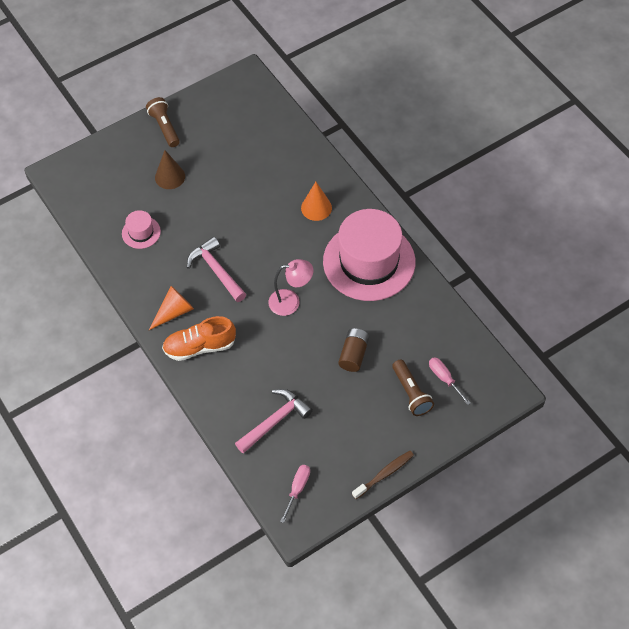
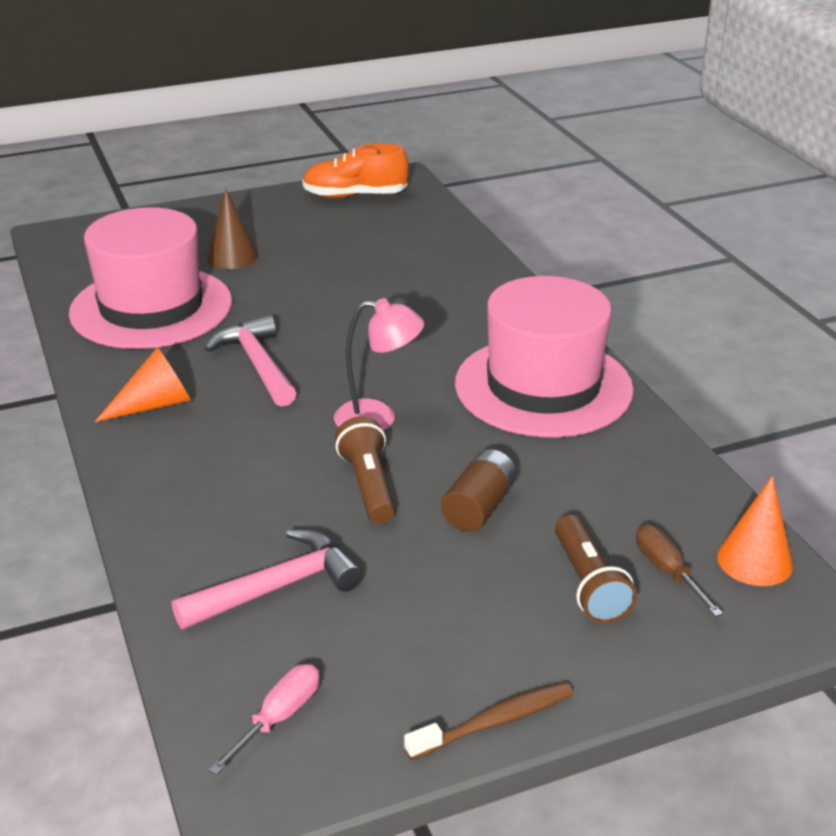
camera: 10 degrees right, 25 degrees down
pink hat [122,210,161,249] -> pink hat [69,207,232,349], size x2.33
brown flashlight [146,97,180,147] -> brown flashlight moved to [335,416,395,524]
orange shoe [162,316,236,361] -> orange shoe moved to [302,143,409,198]
orange cone [301,182,332,221] -> orange cone moved to [717,476,793,586]
pink screwdriver [429,357,471,405] -> brown screwdriver [636,524,723,617]

